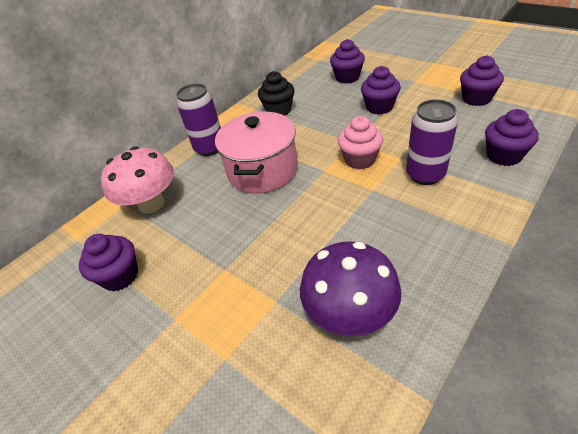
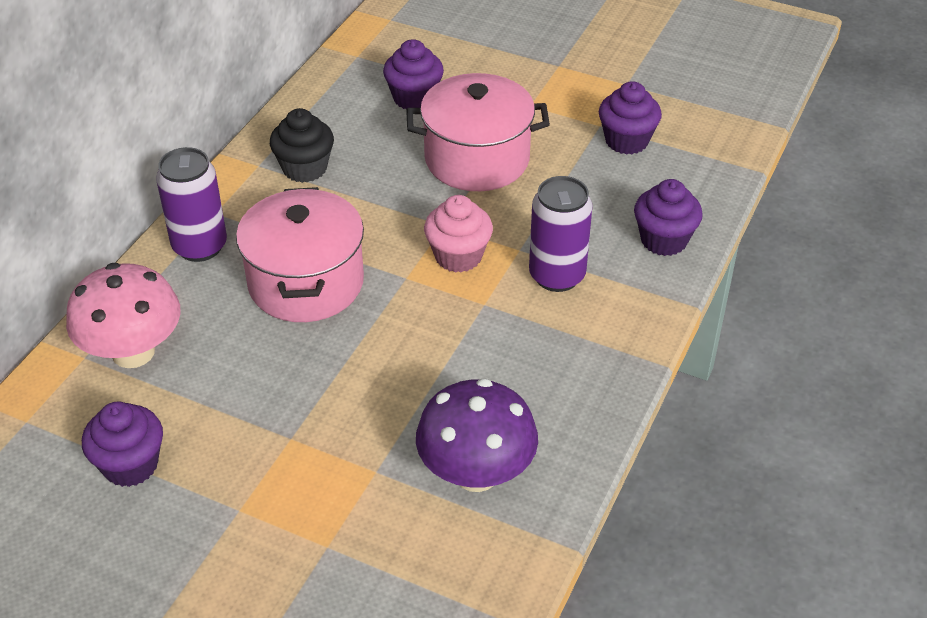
camera: 20 degrees left, 0 degrees up
purple cupcake [361,66,401,115] -> pink pot [406,73,550,191]

